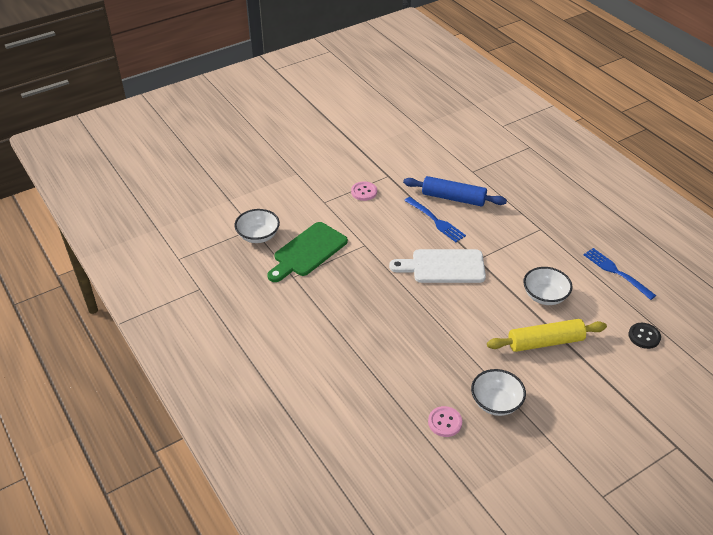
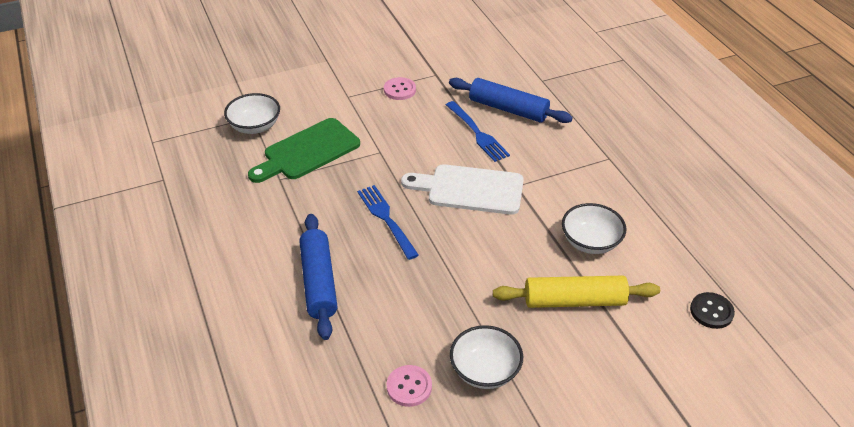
camera: 10 degrees right, 0 degrees up
blue fork [583,248,656,300] -> blue fork moved to [357,185,419,260]
none -> blue rolling pin [299,214,338,340]

